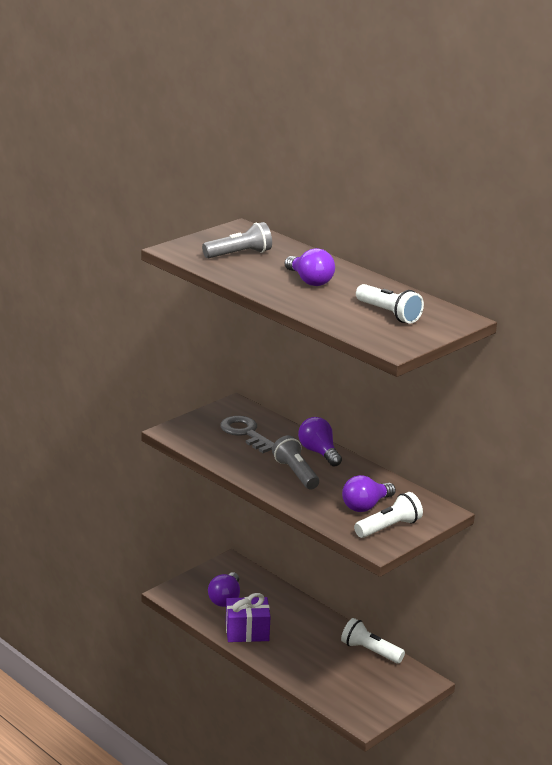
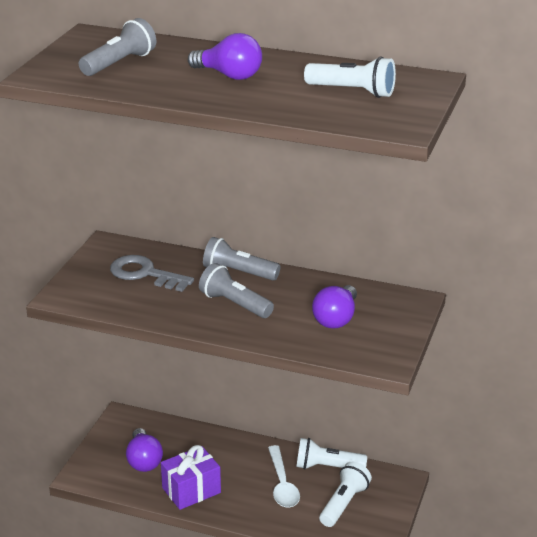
camera: 25 degrees left, 5 degrees up
purple light bulb [298,417,342,467] -> grey flashlight [203,237,280,280]
white flashlight [354,492,423,538] -> white flashlight moved to [319,462,372,527]
none -> white spoon [268,445,300,508]

